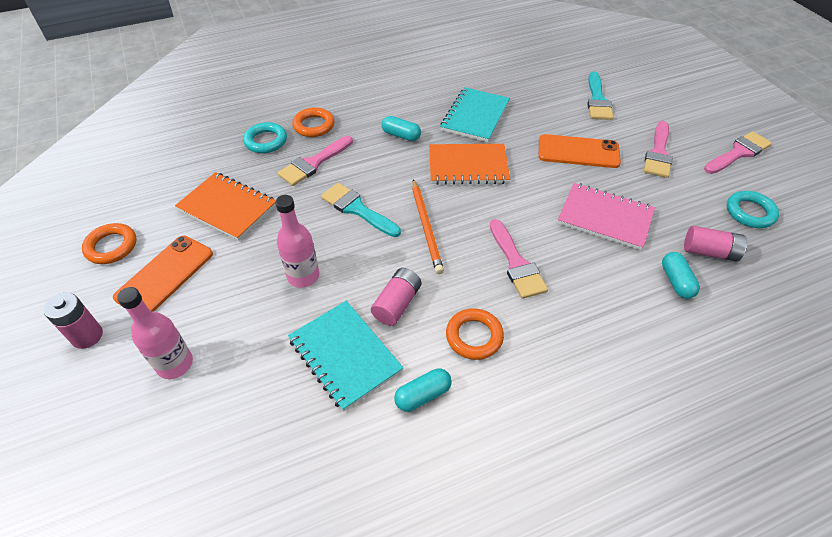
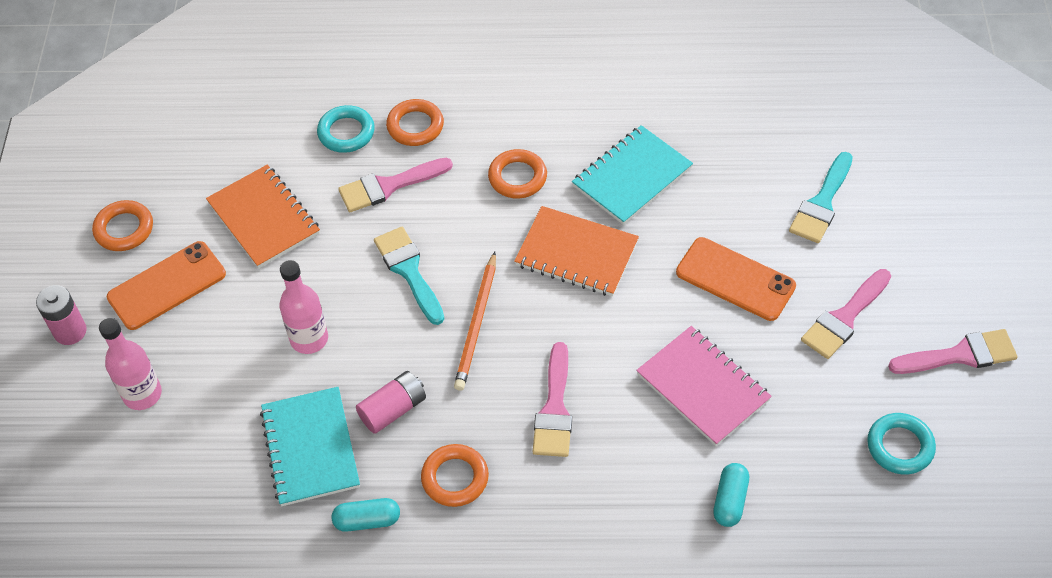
camera: 25 degrees right, 5 degrees up
turquoise capsule [381,116,421,141] -> orange ring [488,149,547,198]
pink battery [684,226,747,262] -> none

